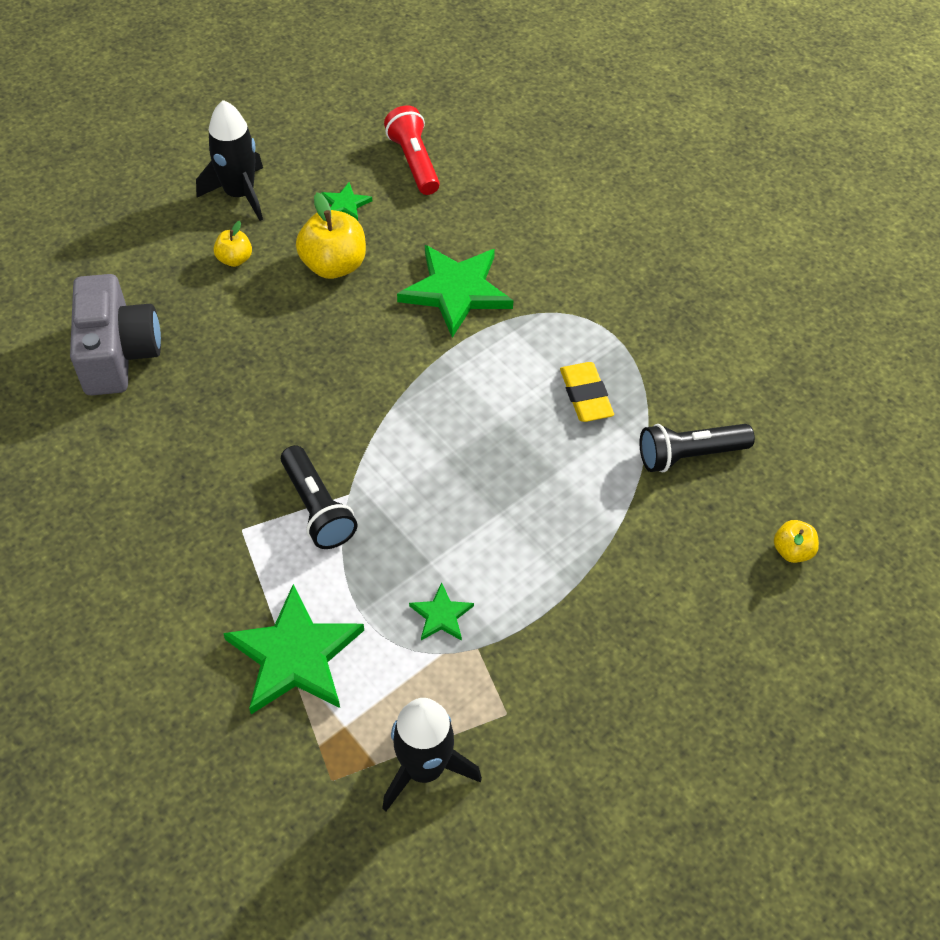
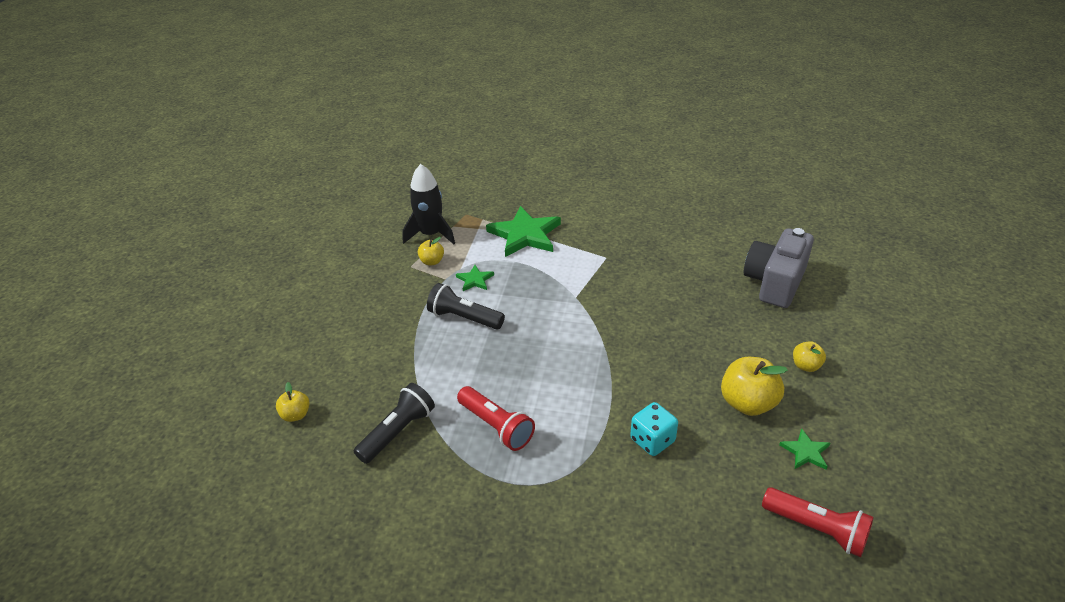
camera: 145 degrees right, 15 degrees down
grey camera [70,274,161,396] -> grey camera turned 75 degrees clockwise [744,228,814,308]
black rocket [196,100,263,221] -> none
black flashlight [281,445,357,549] -> black flashlight moved to [427,283,505,330]
green star [397,245,513,338] -> turquoise dice [630,402,678,456]
yellow eraser [560,362,614,422] -> red flashlight [457,386,535,451]
none -> yellow apple [418,237,444,265]

